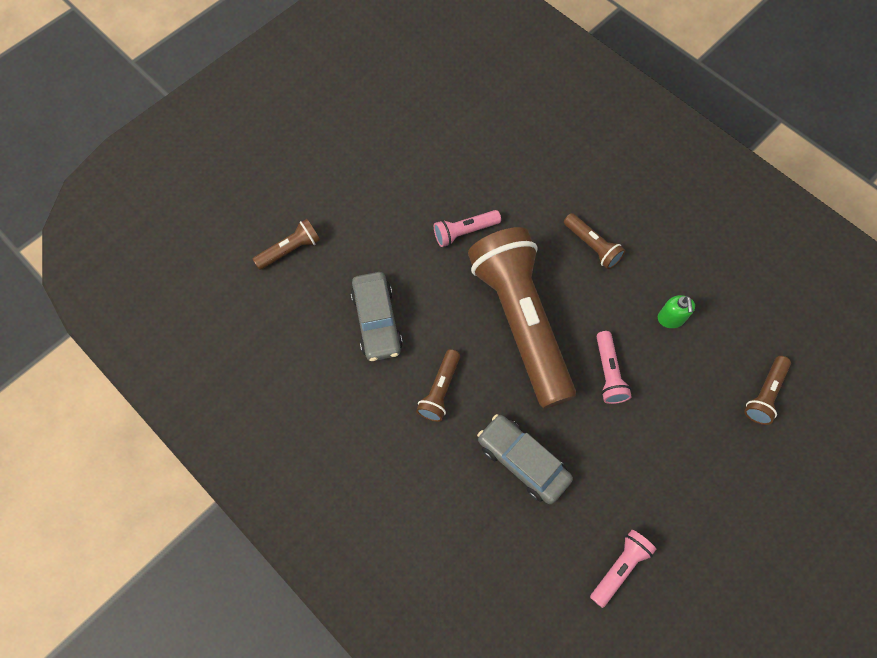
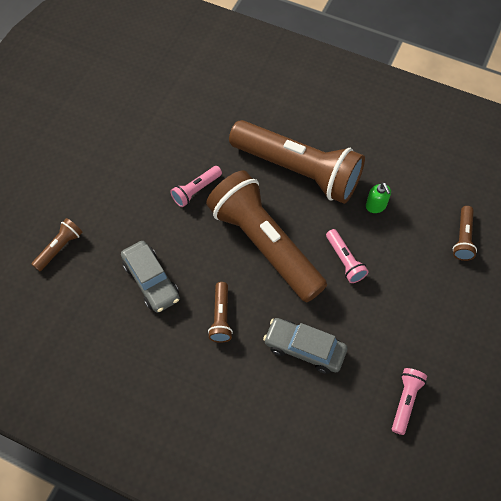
camera: 20 degrees left, 5 degrees down
brown flashlight [564,213,625,269] -> brown flashlight [229,120,365,204], size x2.45

